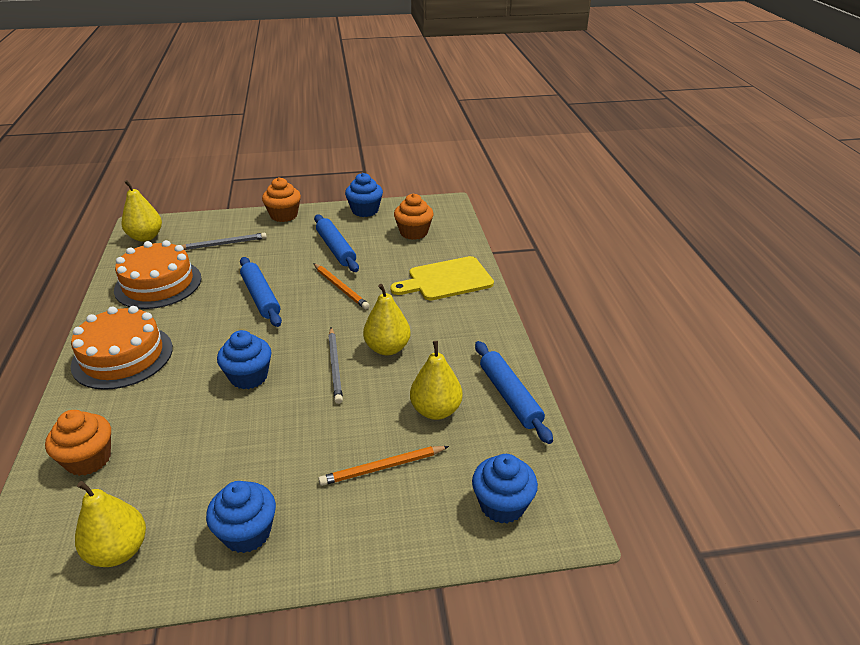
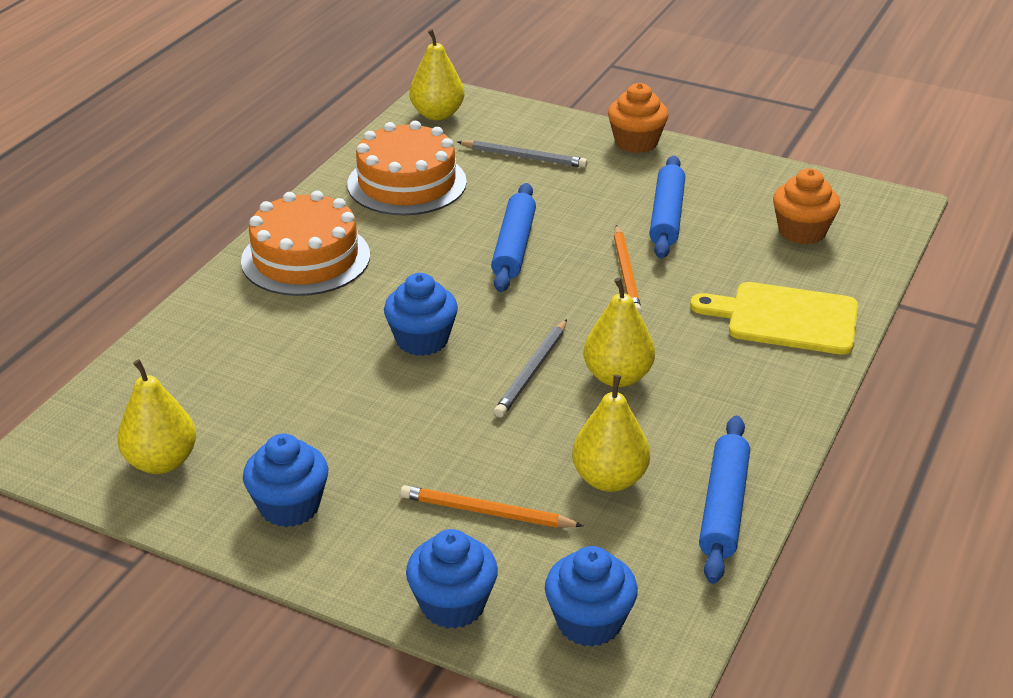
camera: 35 degrees right, 0 degrees up
orange cupcake [45,410,111,476] -> none
blue cupcake [345,173,383,217] -> blue cupcake moved to [406,529,498,629]

